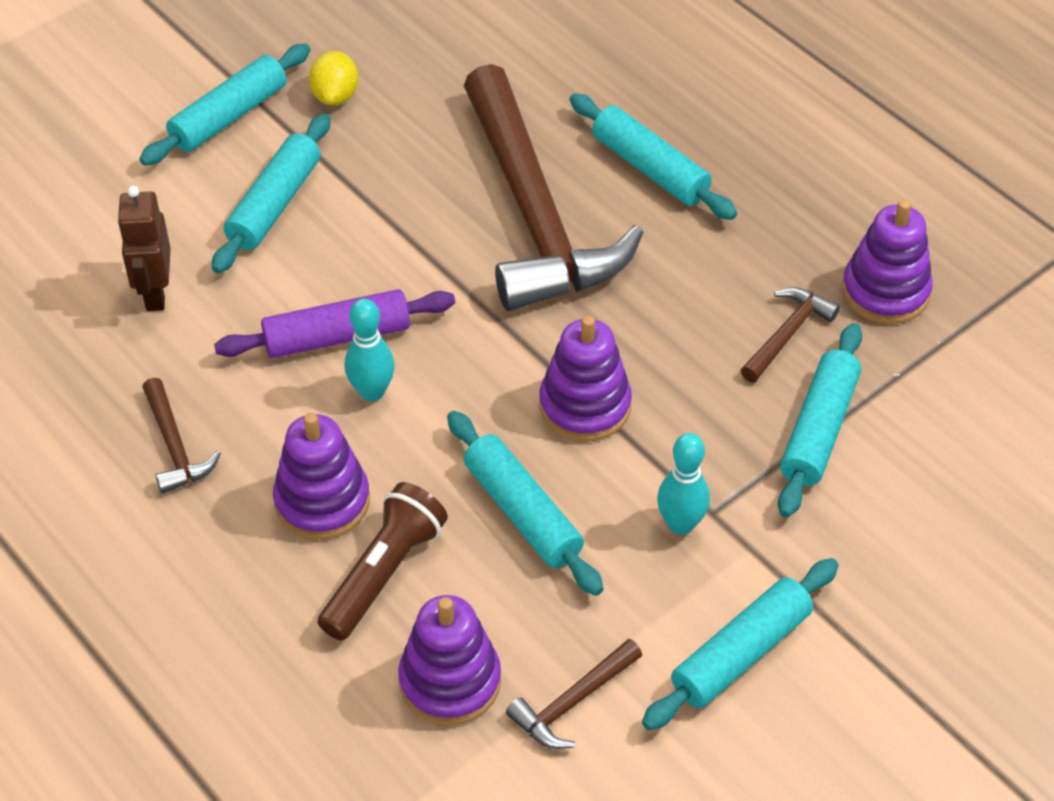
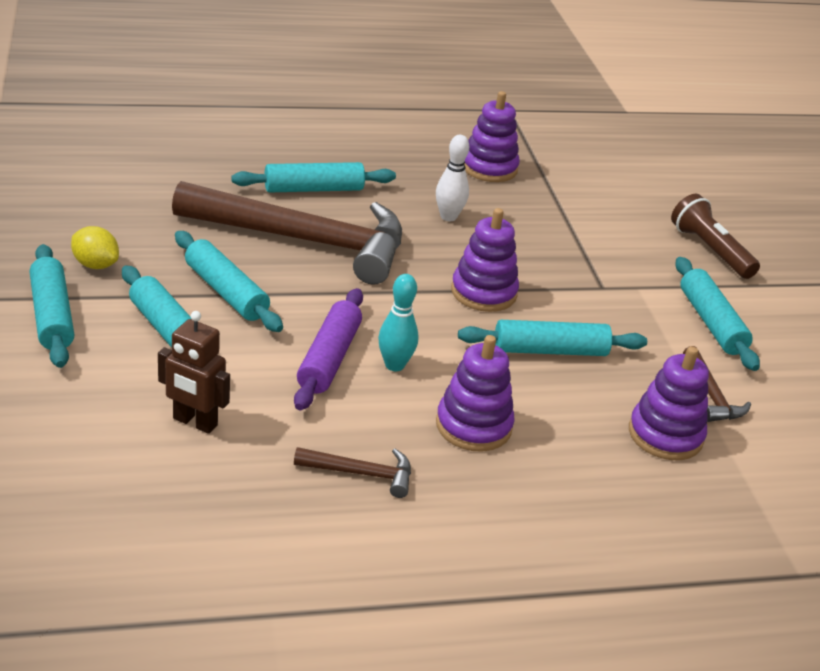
camera: 65 degrees left, 15 degrees down
brown flashlight [318,482,448,640] -> brown flashlight moved to [671,194,760,279]
turquoise bowling pin [657,433,710,535] -> none
brown hammer [741,287,840,382] -> none
turquoise rolling pin [778,323,862,518] -> turquoise rolling pin moved to [175,231,283,332]
none -> white bowling pin [436,135,469,221]

